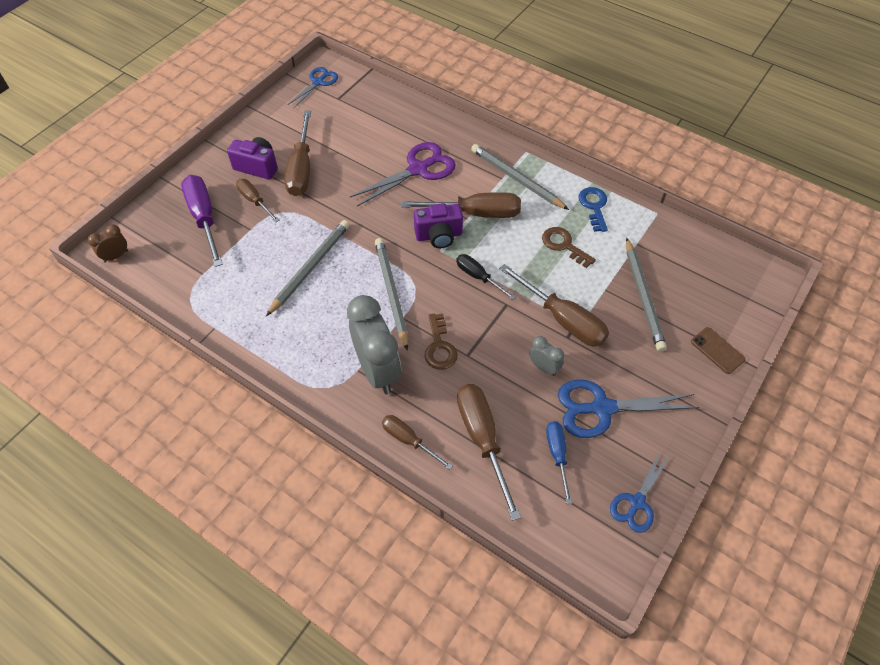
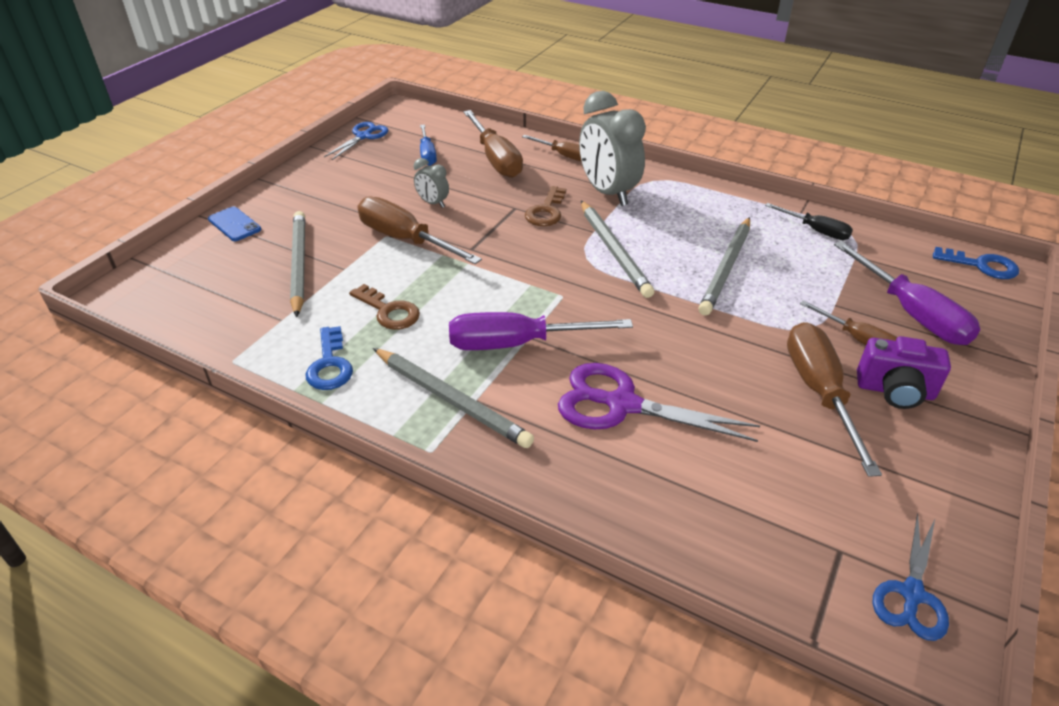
camera: 175 degrees right, 15 degrees down
brown clock [88,225,128,263] -> blue key [933,247,1019,279]
purple scissors [350,142,456,207] -> purple scissors turned 60 degrees clockwise [558,363,760,442]
brown screwdriver [401,192,521,218] -> purple screwdriver [449,312,633,350]
purple camera [414,203,463,248] -> none
brown key [424,314,458,370] -> brown key turned 150 degrees counterclockwise [525,186,566,226]
black screwdriver [456,254,516,300] -> black screwdriver moved to [765,203,853,240]
blue scissors [558,380,699,438] -> none
brown phone [691,327,746,374] -> blue phone [208,207,261,241]

